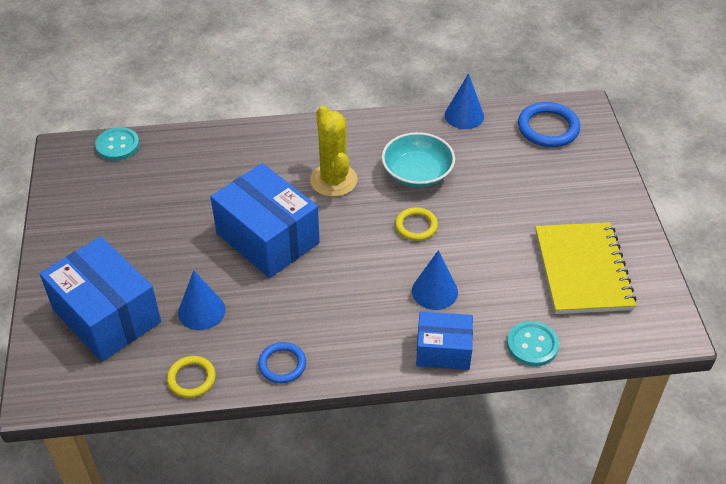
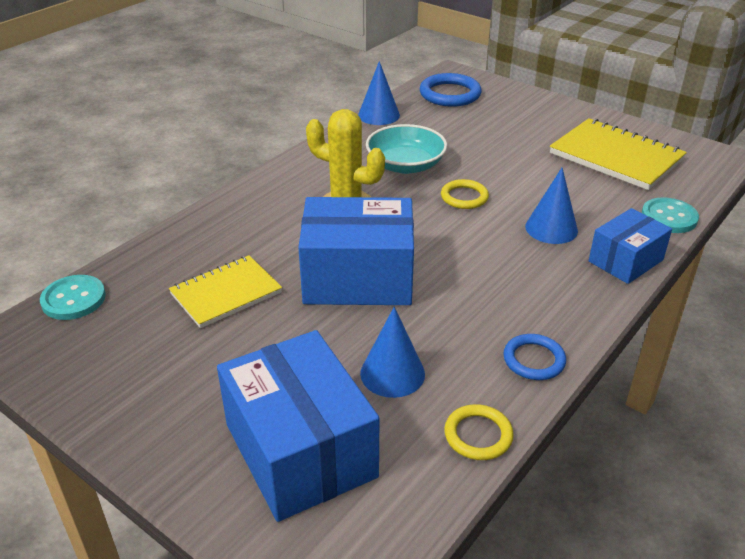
camera: 45 degrees left, 10 degrees down
blue box [40,236,161,362] -> blue box turned 60 degrees clockwise [217,330,379,522]
none -> yellow notebook [169,255,282,328]

